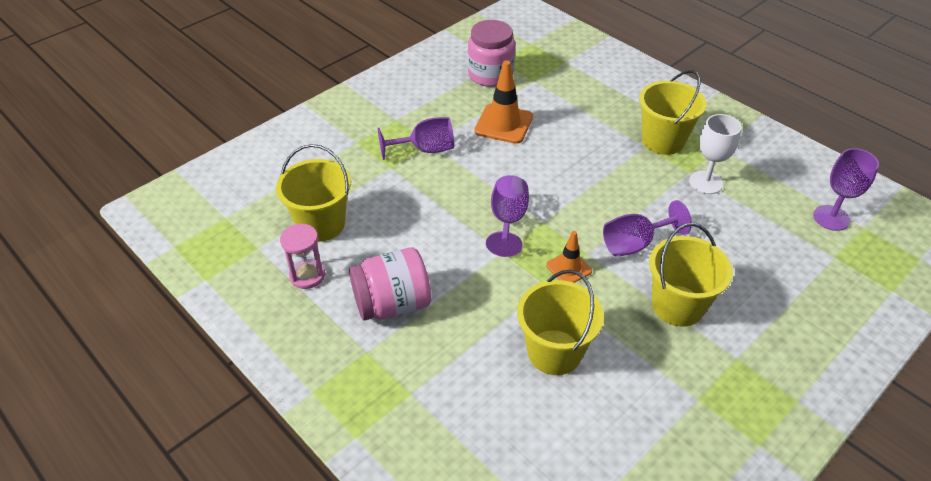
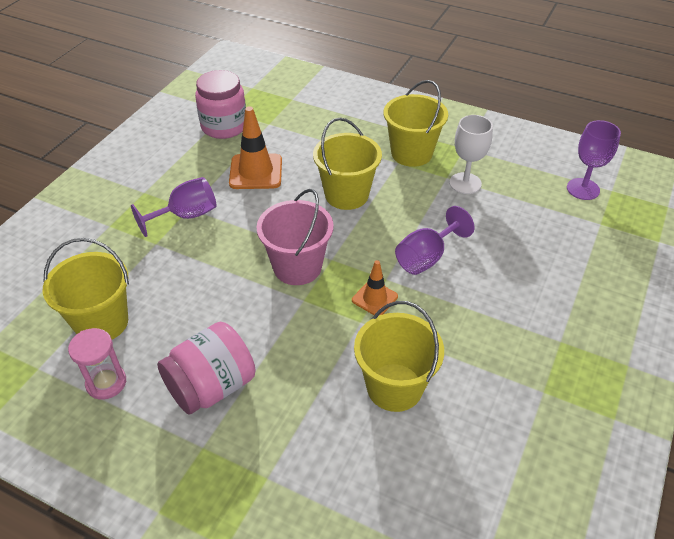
camera: 20 degrees left, 0 degrees up
purple goblet [486,175,529,257] -> pink bucket [256,189,333,285]
yellow bucket [649,223,733,327] -> yellow bucket moved to [313,118,382,210]

